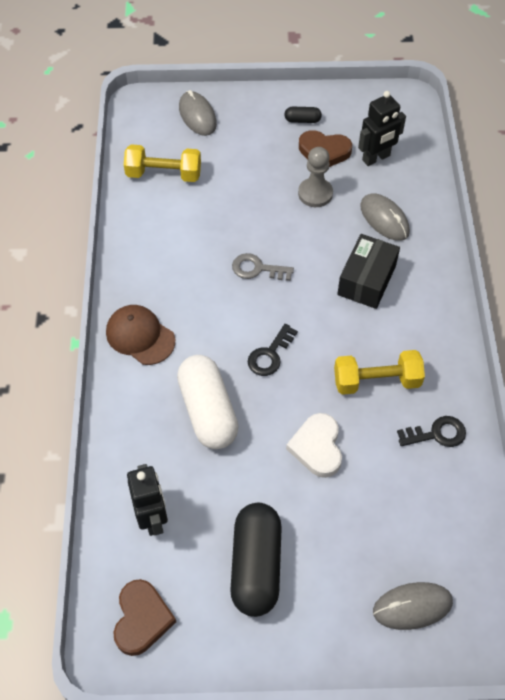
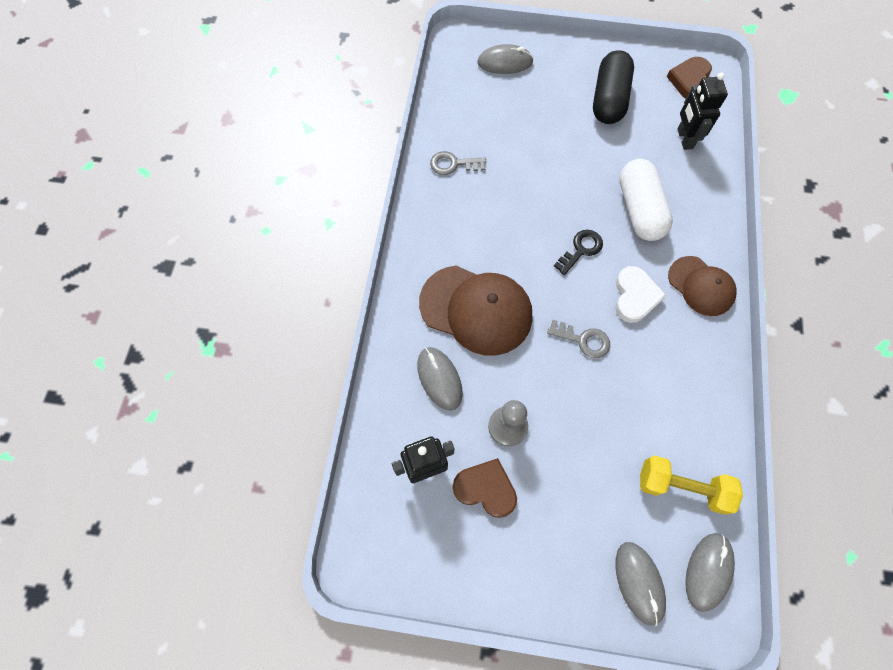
camera: 170 degrees left, 10 degrees up
black capsule [284,107,322,123] -> none
white heart [286,413,342,478] -> white heart moved to [615,266,666,323]
yellow dumbbell [334,350,425,395] -> none
black box [337,234,400,309] -> brown cap [419,266,532,356]
black key [397,416,466,447] -> grey key [430,151,486,175]
none -> grey mouse [685,533,735,612]

